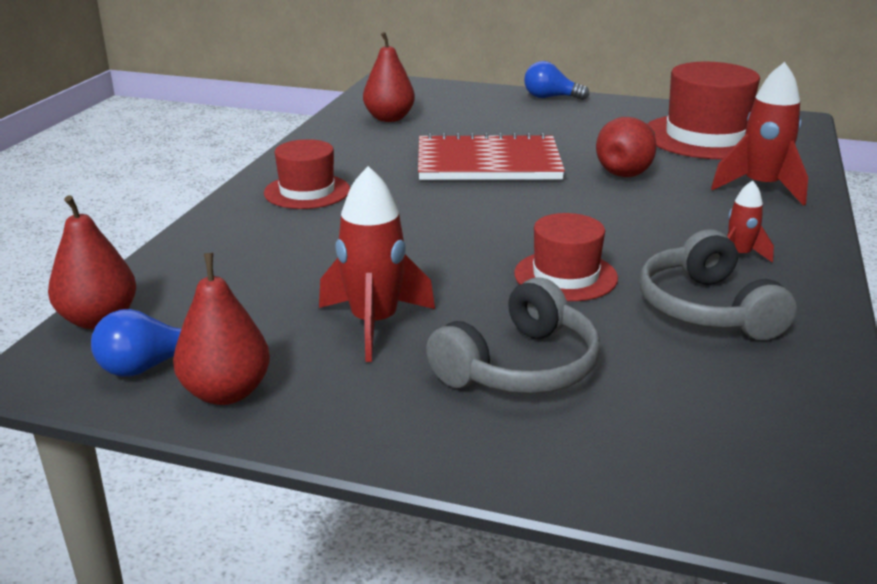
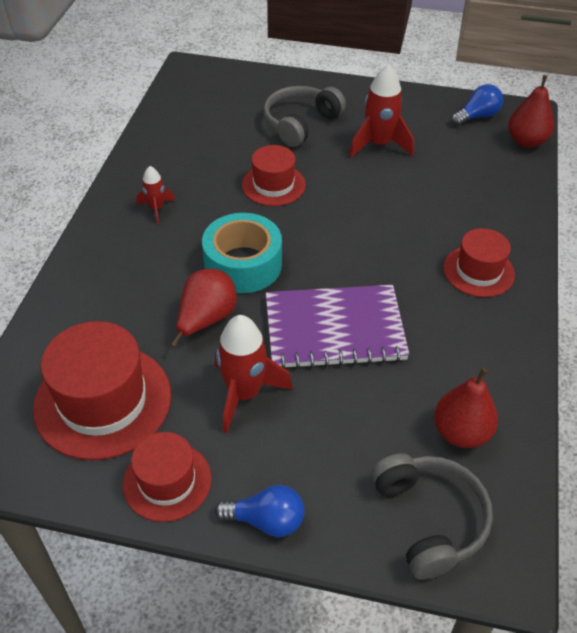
camera: 175 degrees right, 20 degrees up
red pear [173,253,270,405] -> none
red notebook [418,132,565,180] -> purple notebook [266,285,409,369]
grey headphones [640,229,797,340] -> grey headphones moved to [371,453,493,580]
red rocket [711,62,808,205] -> red rocket moved to [215,315,293,433]
none -> red hat [123,432,211,522]
none -> turquoise tape [202,213,282,293]

